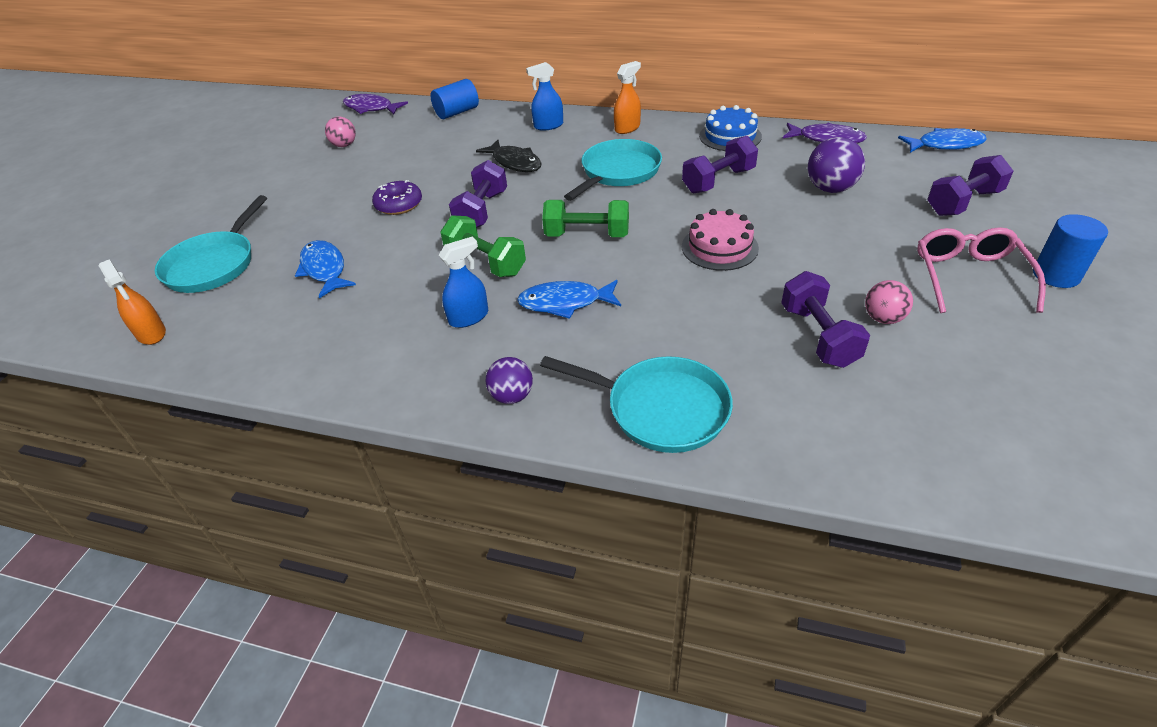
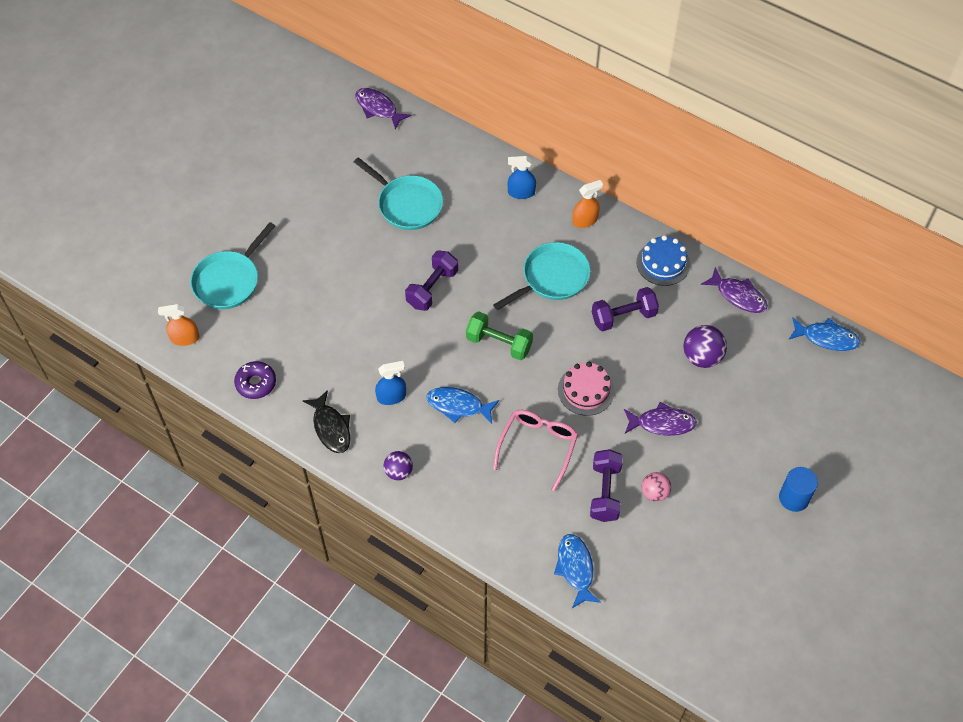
camera: 15 degrees right, 15 degrees up
orange spray bottle [99,259,166,345] -> orange spray bottle turned 105 degrees clockwise [158,304,200,346]
blue fish [295,240,356,298] -> blue fish moved to [554,534,601,608]
pink ball [325,116,356,147] -> none
purple donut [372,180,422,215] -> purple donut moved to [234,361,276,399]
blue cylinder [431,79,479,119] -> none
green dumbbell [440,216,526,277] -> none
black fish [476,140,541,172] -> black fish moved to [303,390,350,453]
turquoise pan [540,356,733,453] -> turquoise pan moved to [354,157,443,230]
pink glasses [917,227,1046,313] -> pink glasses moved to [493,410,578,492]
purple dumbbell [927,155,1013,216] -> none
none -> purple fish [624,402,697,436]

